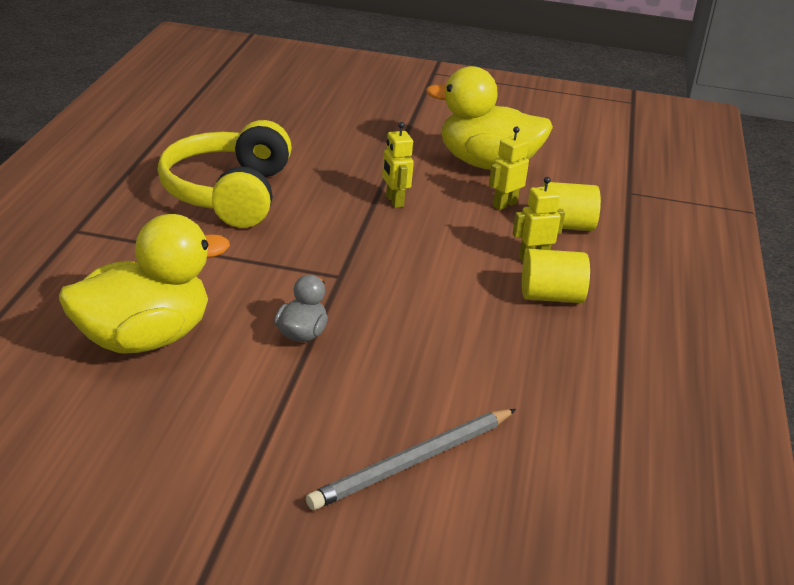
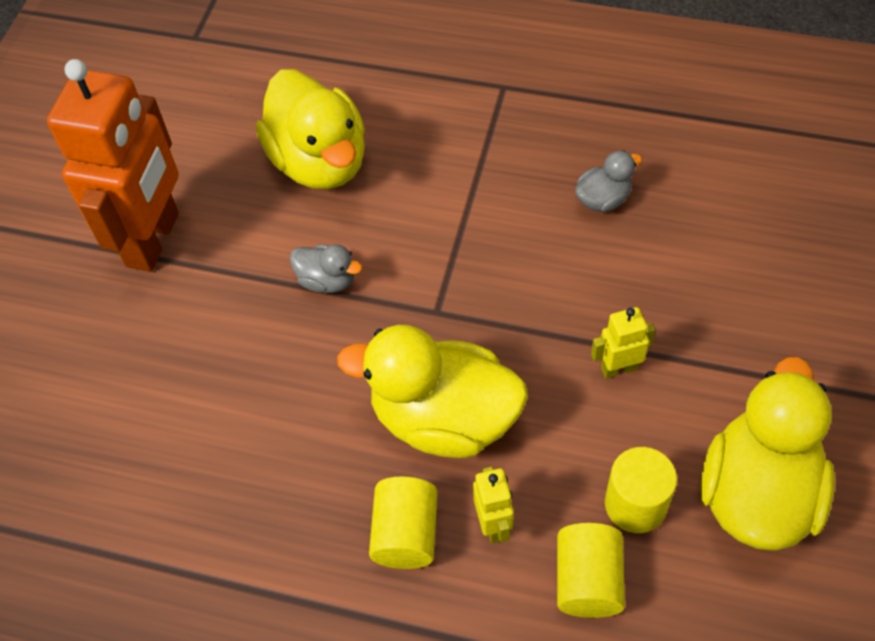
camera: 100 degrees right, 25 degrees up
yellow headphones [157,120,292,228] -> grey duck [575,150,642,212]
grey pencil [306,409,516,510] -> none
yellow robot [489,126,529,210] -> yellow cylinder [605,447,677,533]
none -> orange robot [47,59,179,271]
none -> yellow duck [337,325,528,458]

